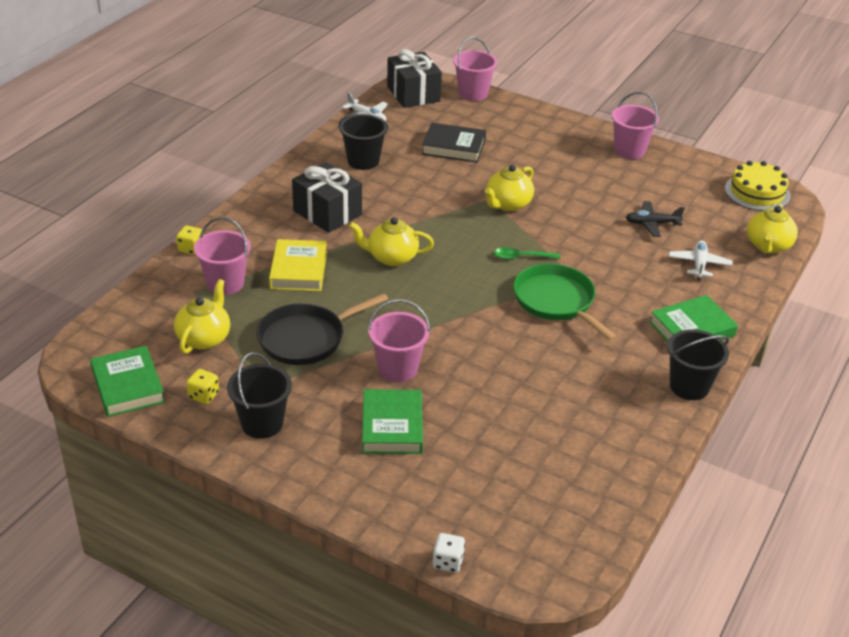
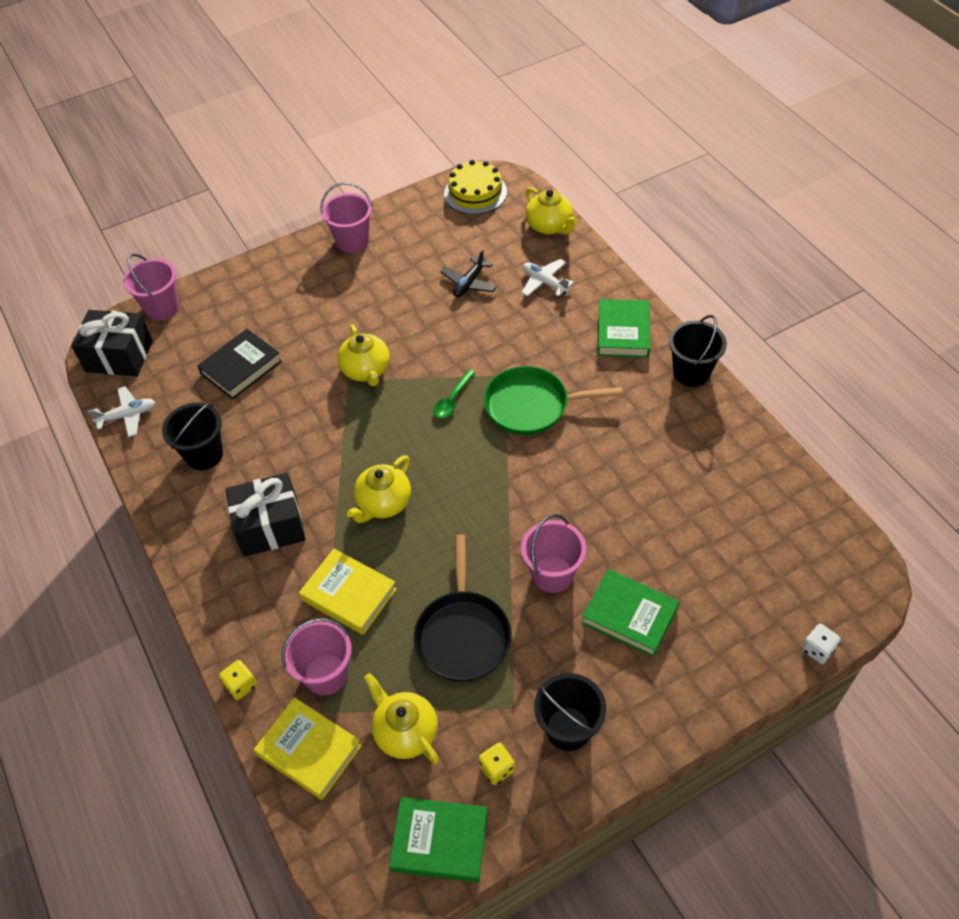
camera: 55 degrees left, 15 degrees up
none -> yellow book [254,697,362,800]

